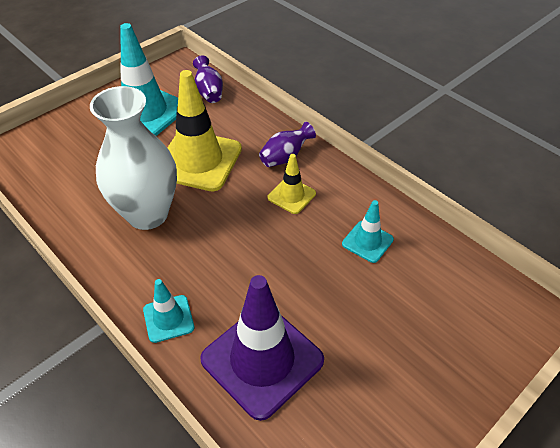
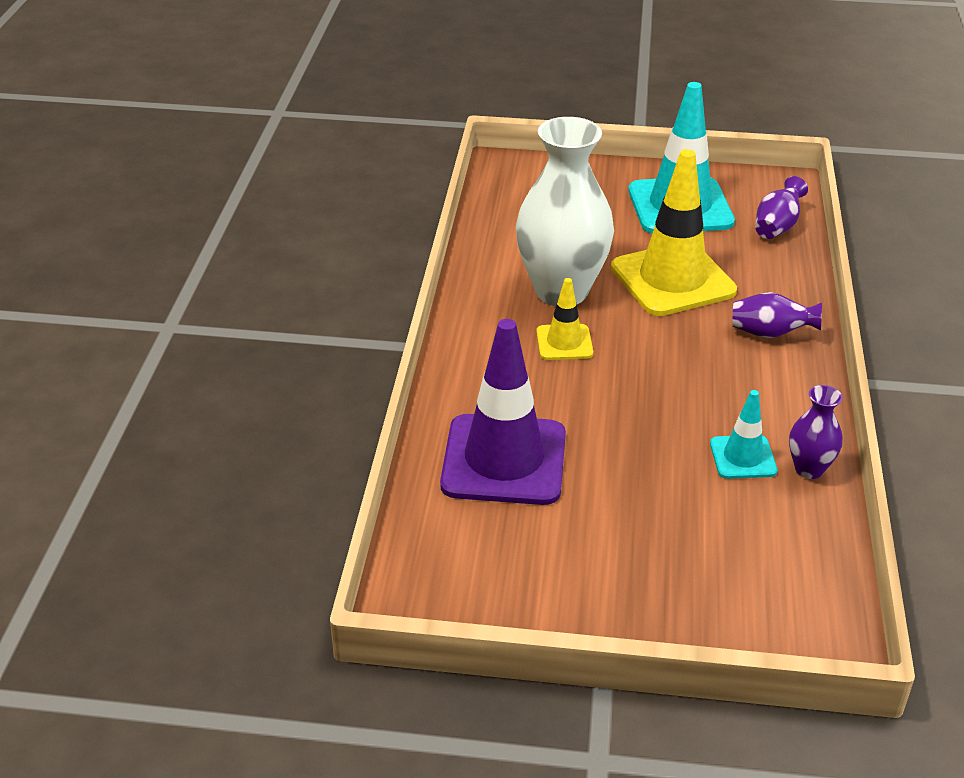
camera: 50 degrees right, 10 degrees down
turquoise traffic cone [143,279,194,343] -> none
yellow traffic cone [268,154,316,214] -> yellow traffic cone moved to [537,278,593,360]
none -> purple vase [789,385,843,479]

